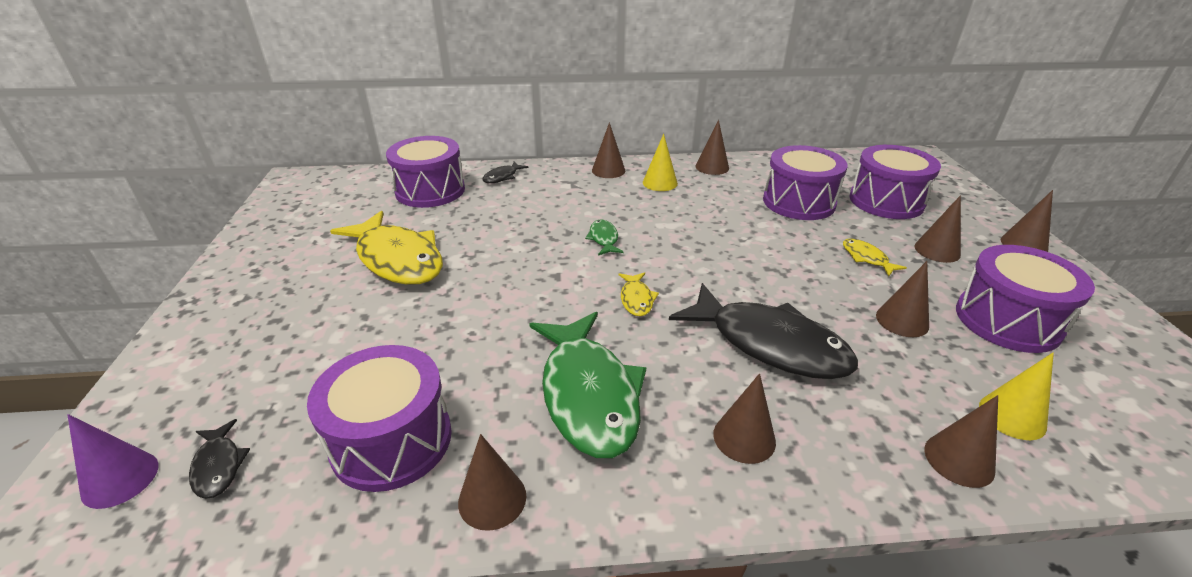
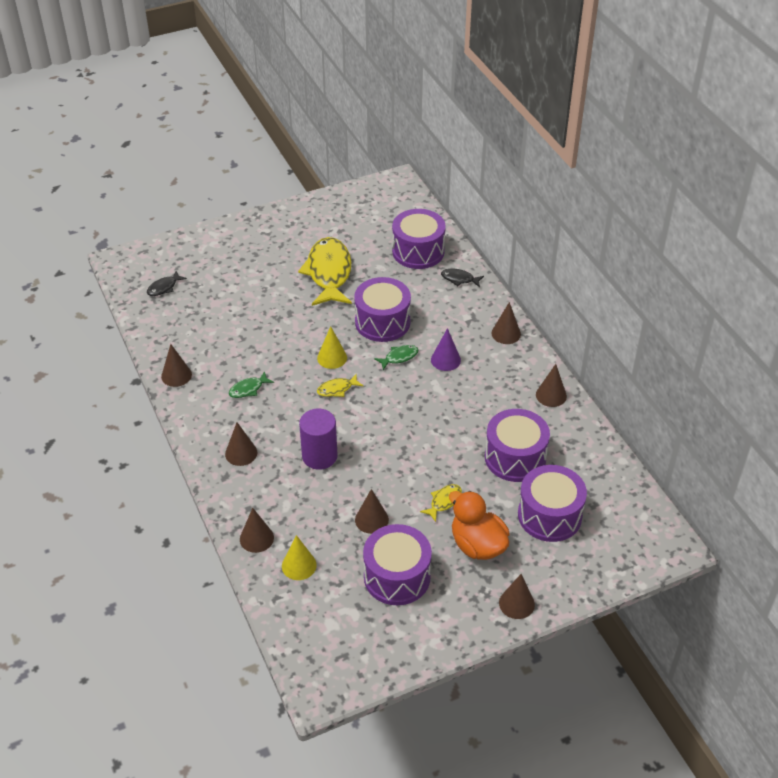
camera: 70 degrees right, 10 degrees up
purple cone [68,414,158,509] -> purple cone moved to [431,328,461,371]
purple drum [307,345,452,492] -> purple drum moved to [354,277,411,342]
yellow fish [330,211,443,285] -> yellow fish turned 150 degrees clockwise [298,237,352,306]
green fish [529,312,646,458] -> green fish [229,371,274,398], size x0.43
yellow cone [643,134,678,191] -> yellow cone moved to [317,326,347,369]
black fish [669,283,858,379] -> purple cylinder [299,409,337,470]
brown cone [915,195,961,263] -> orange duck [449,491,510,560]

